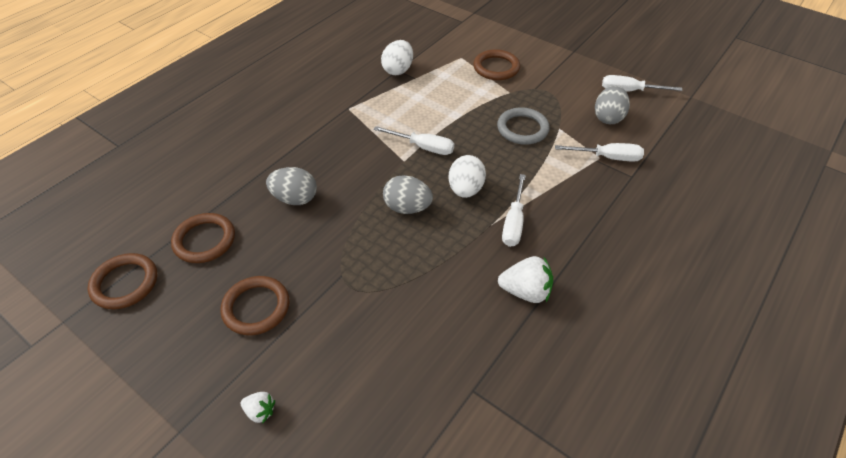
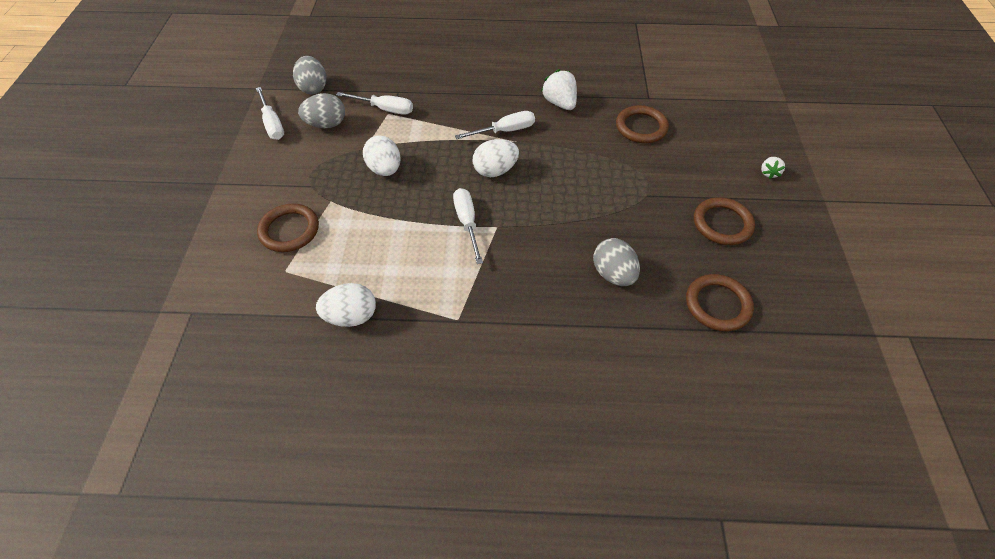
camera: 125 degrees left, 5 degrees up
brown ring [88,253,157,310] -> brown ring moved to [616,105,669,143]
white strawberry [240,392,275,424] -> white strawberry turned 150 degrees counterclockwise [761,157,785,179]
grey egg [383,175,433,214] -> grey egg moved to [293,56,327,94]
grey ring [497,107,550,145] -> white egg [363,135,401,176]
white screwdriver [555,143,644,161] -> white screwdriver turned 135 degrees clockwise [336,92,413,115]

